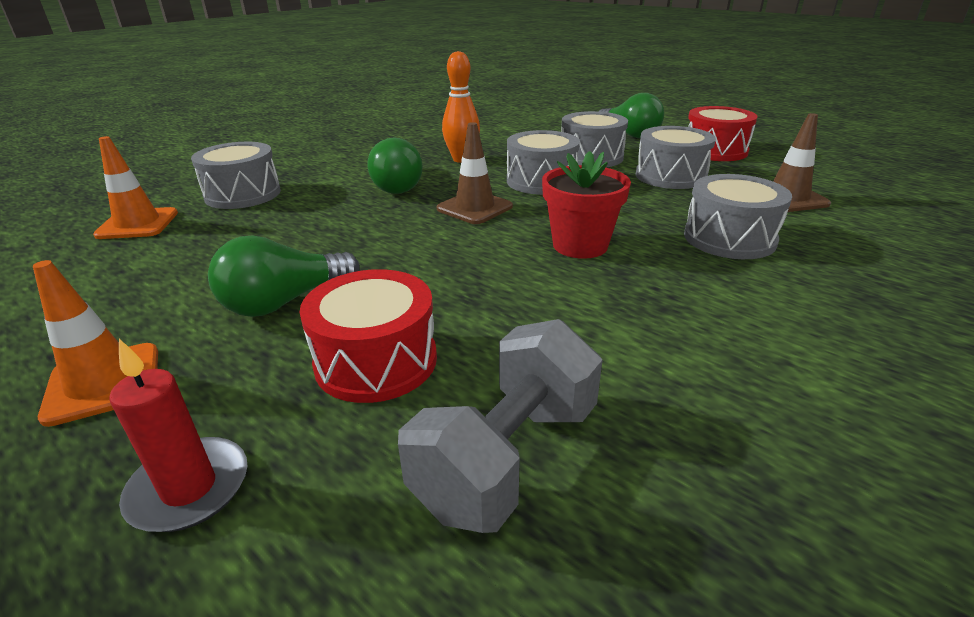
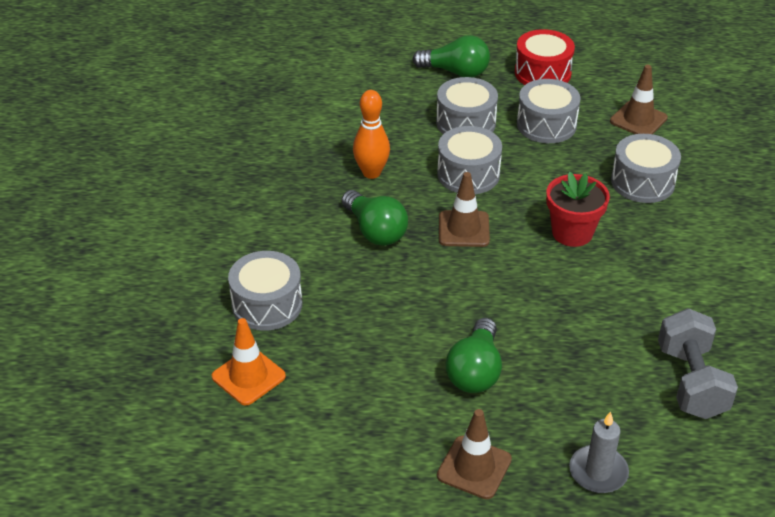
camera: 40 degrees left, 10 degrees up
orange traffic cone [33,260,158,427] -> brown traffic cone [437,409,512,499]
red candle [109,339,247,532] -> grey candle [569,411,629,493]
red drum [300,269,437,403] -> none

